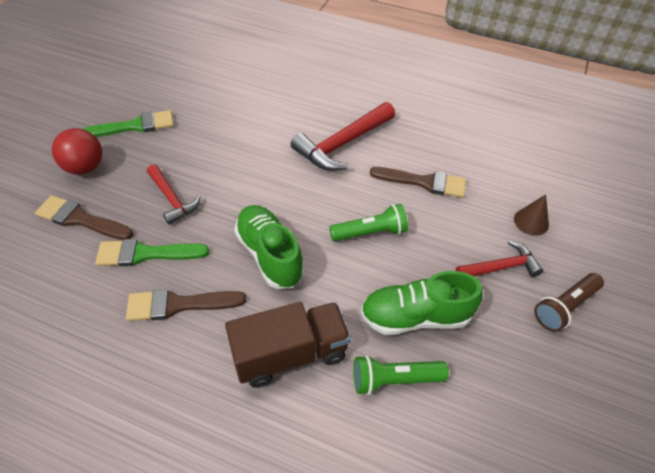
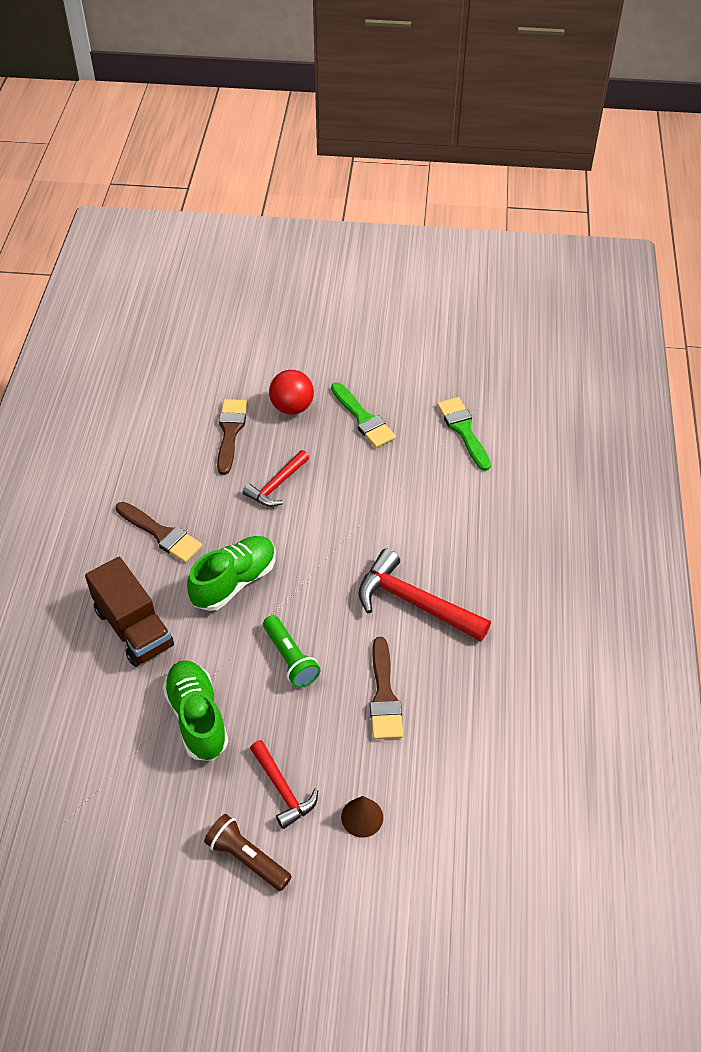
camera: 75 degrees right, 0 degrees up
green brush [95,239,209,266] -> green brush moved to [437,397,491,471]
brown brush [126,289,246,321] -> brown brush turned 150 degrees clockwise [116,502,203,563]
green flashlight [353,355,449,395] -> none

